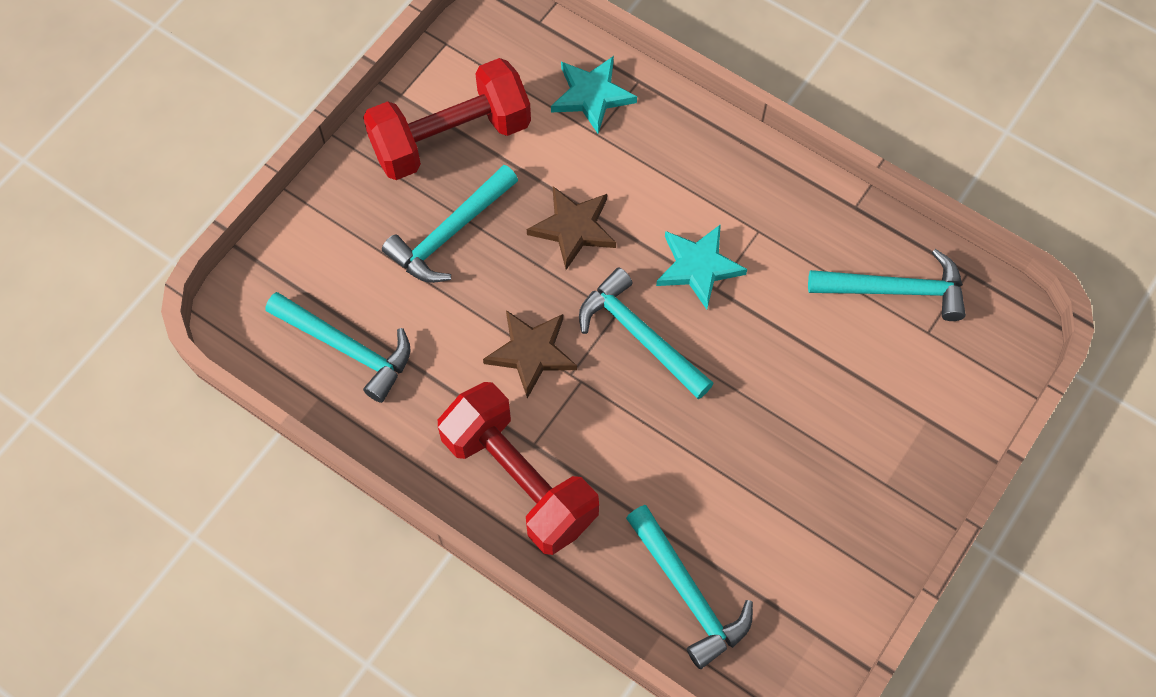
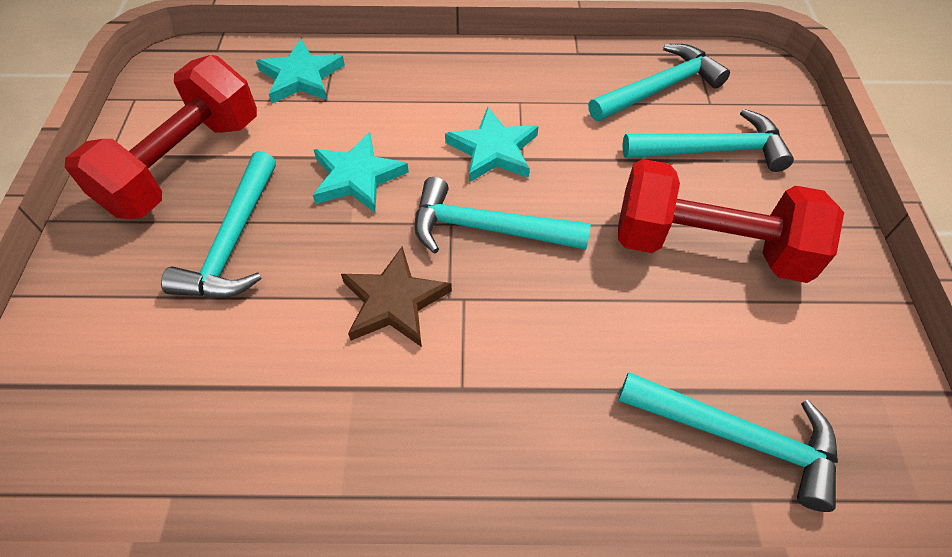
camera: 35 degrees left, 10 degrees down
turquoise hammer [266,292,411,403] -> turquoise hammer moved to [622,109,794,172]
red dumbbell [438,382,599,555] -> red dumbbell moved to [618,159,844,283]
brown star [527,186,616,270] -> turquoise star [313,132,409,213]

